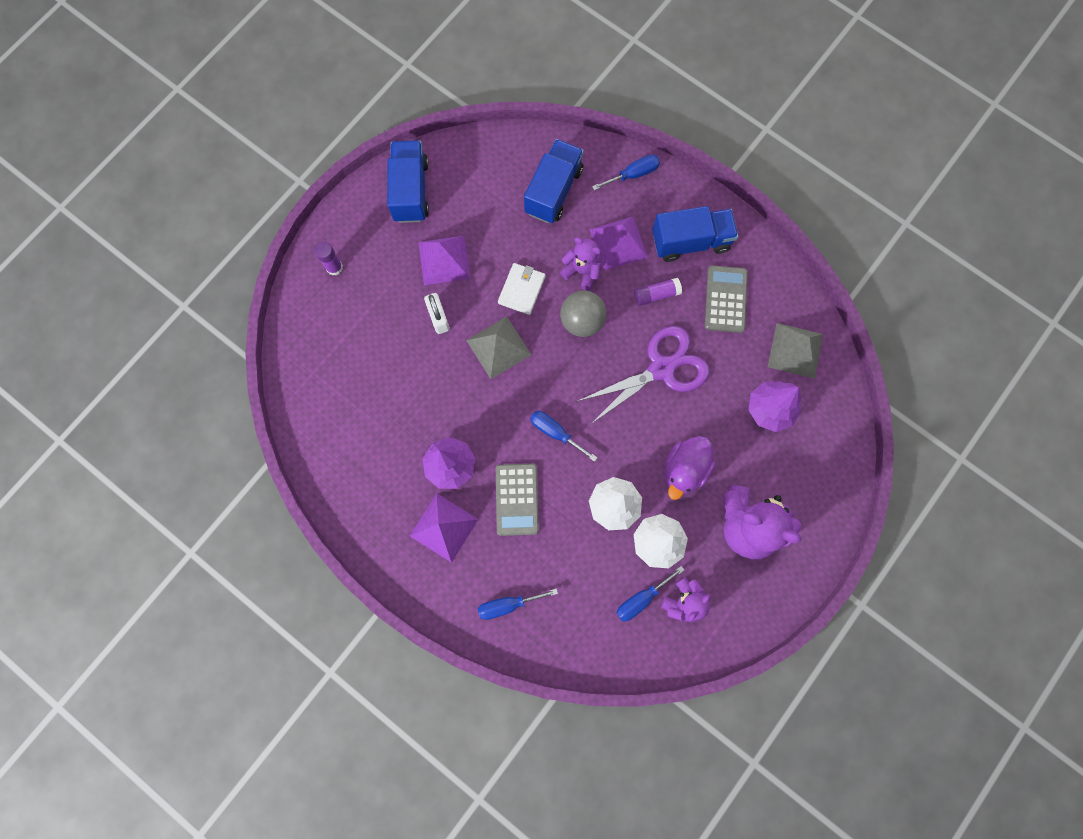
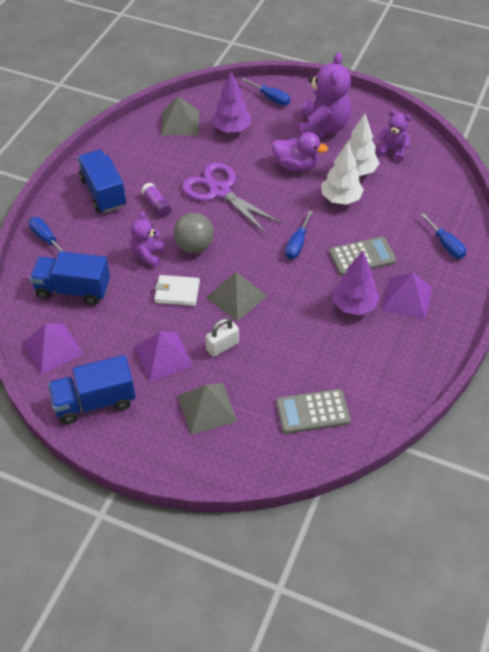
camera: 105 degrees left, 25 degrees down
purple glue stick [314,242,343,275] -> none
purple pyramid [589,217,648,271] -> purple pyramid moved to [23,323,83,375]
blue screwdriver [616,566,684,621] -> blue screwdriver moved to [242,78,290,106]
grey calculator [705,265,748,333] -> grey calculator moved to [276,389,351,434]
none -> grey pyramid [178,383,237,435]

